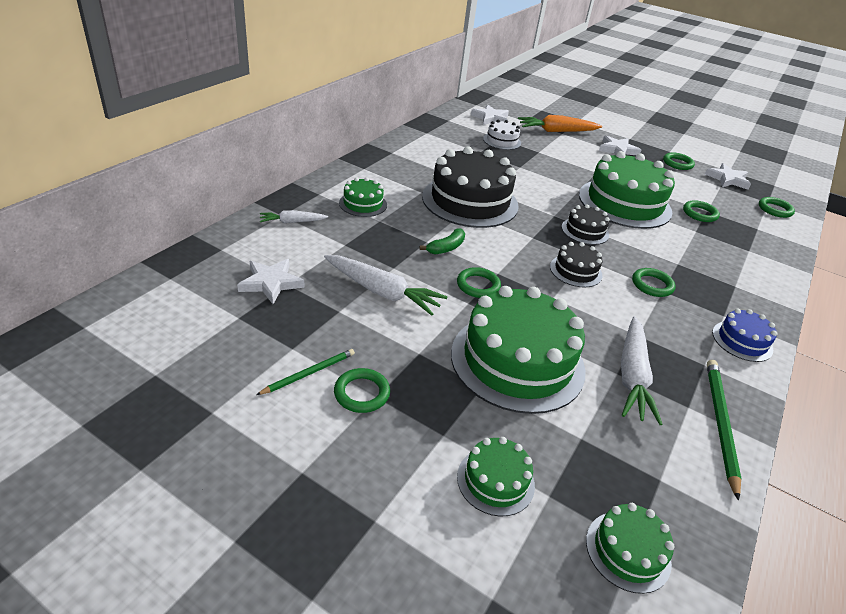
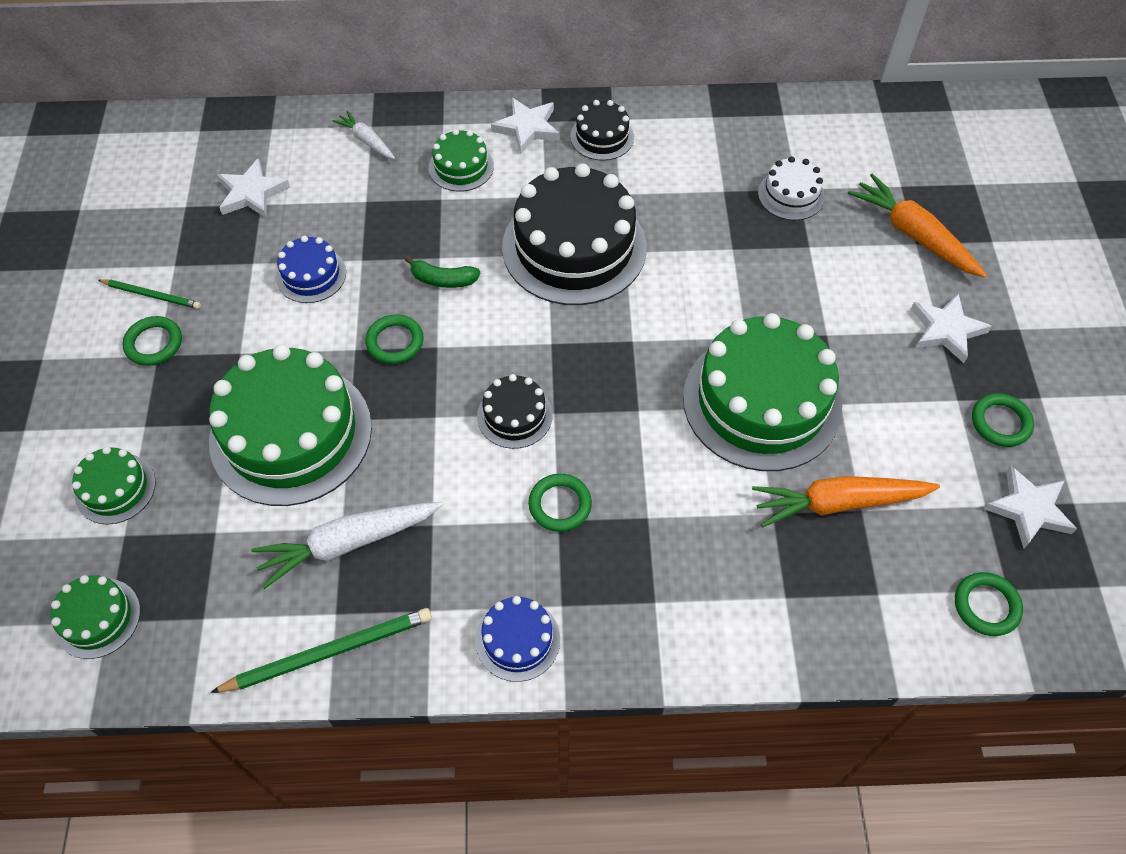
camera: 60 degrees right, 20 degrees up
white carrot [324,255,447,316] -> blue cake [276,236,346,303]
white star [471,104,509,125] -> white star moved to [491,98,560,154]
black cake [561,204,610,245] -> black cake moved to [570,100,634,161]
green ring [683,200,720,222] -> orange carrot [752,476,940,527]

